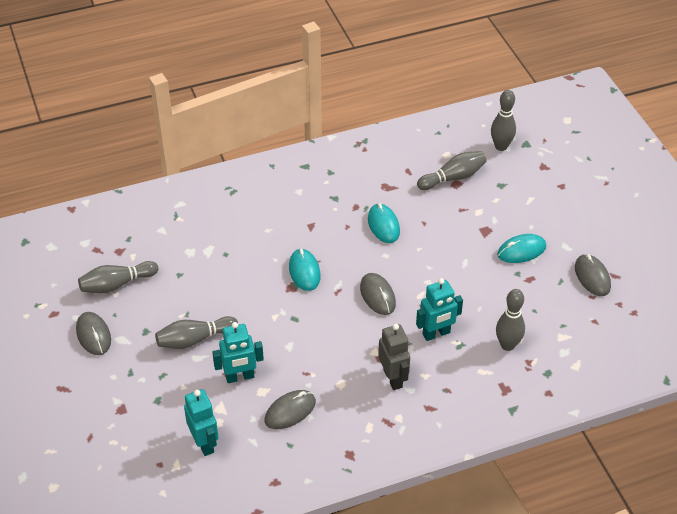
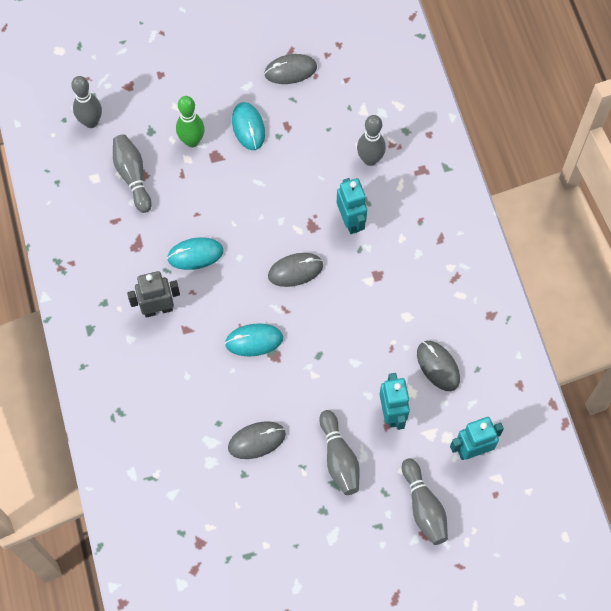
camera: 85 degrees left, 20 degrees up
grey mouse [76,312,111,355] -> grey mouse moved to [228,421,286,459]
grey bowling pin [78,261,158,293] -> grey bowling pin moved to [402,458,448,545]
grey robot [378,324,410,390] -> grey robot moved to [127,271,180,318]
none -> green bowling pin [176,96,205,147]

